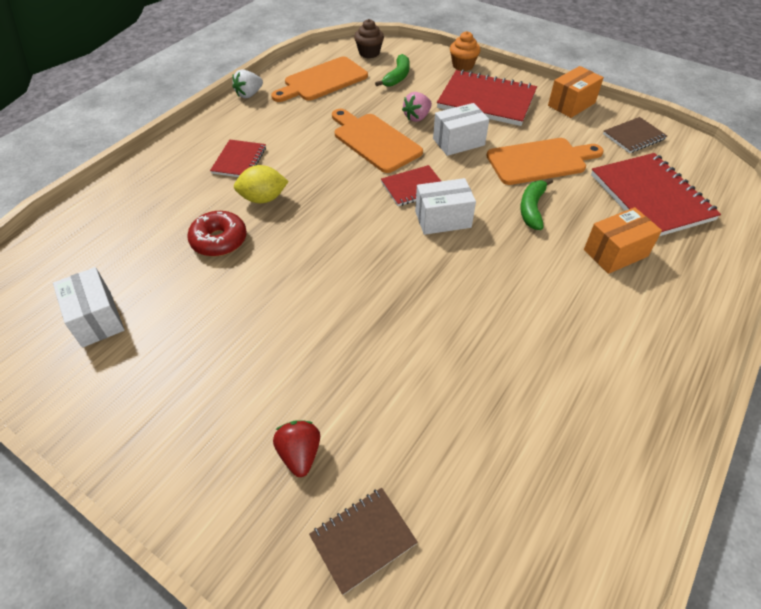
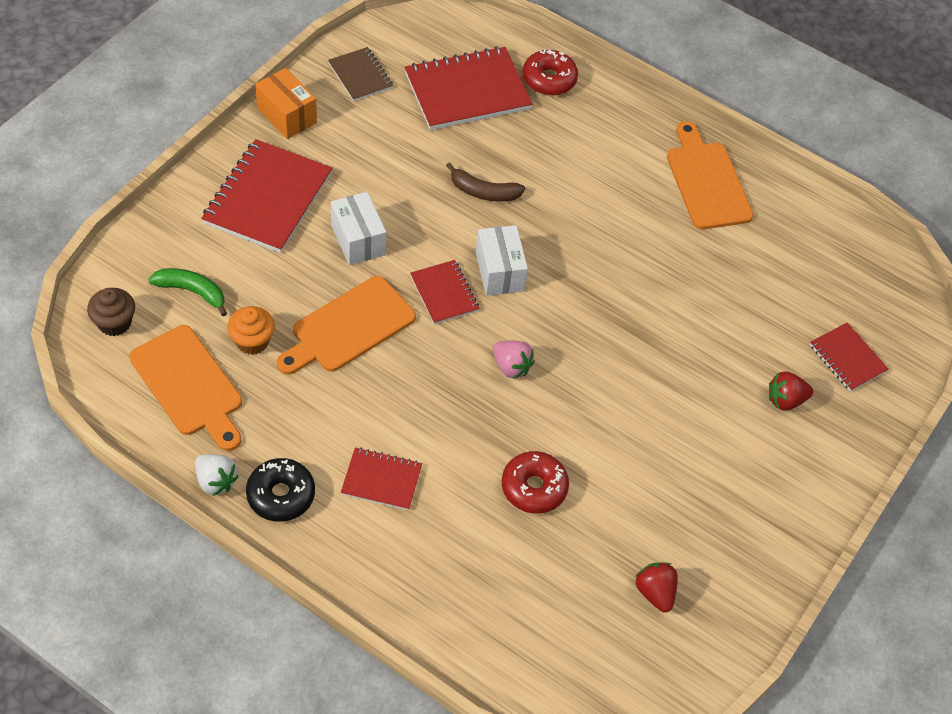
camera: 95 degrees left, 5 degrees up
white box [53,267,124,347] -> red strawberry [635,562,678,612]
yellow lemon [234,165,289,203] -> none
brown notebook [309,488,418,595] -> red notebook [810,322,889,391]
pink strawberry [402,92,432,122] -> pink strawberry moved to [493,341,535,379]
orange cupcake [450,31,480,71] -> orange cupcake moved to [227,306,275,355]
orange cutting board [486,138,604,185] -> orange cutting board moved to [667,121,753,230]
green banana [520,179,553,230] -> brown banana [446,162,525,202]
orange box [584,207,662,274] -> none
none -> black donut [246,458,315,522]
none -> red donut [522,49,578,95]

